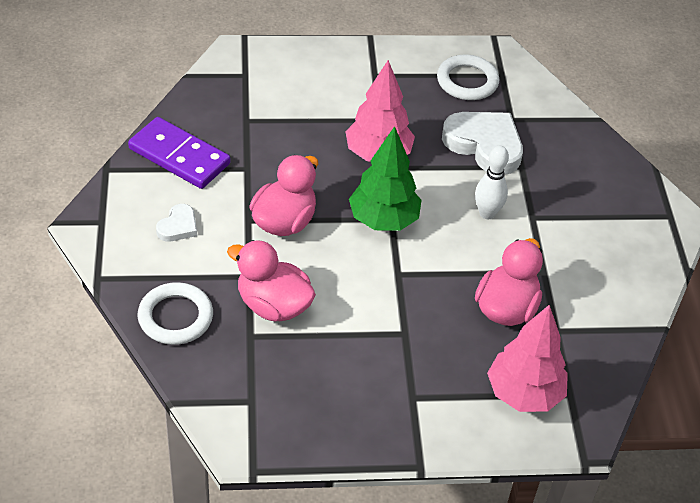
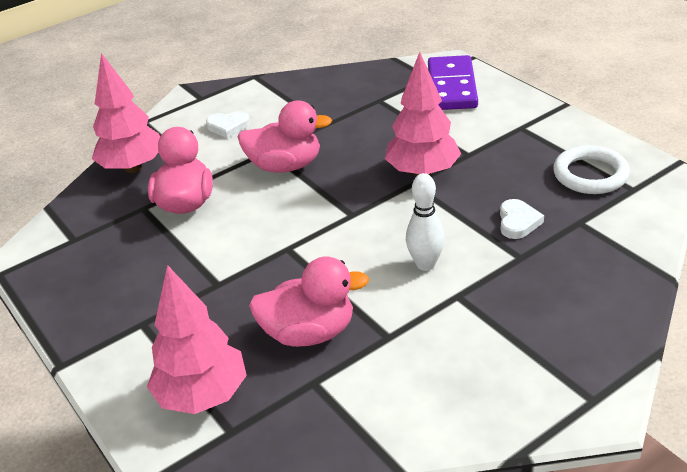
camera: 65 degrees right, 10 degrees down
purple domino [128,117,230,189] -> purple domino moved to [428,55,478,110]
white ring [138,282,213,345] -> pink tree [92,53,160,173]
green tree [349,126,422,231] -> none
white heart [442,112,523,175] -> white heart [500,199,544,239], size x0.50

